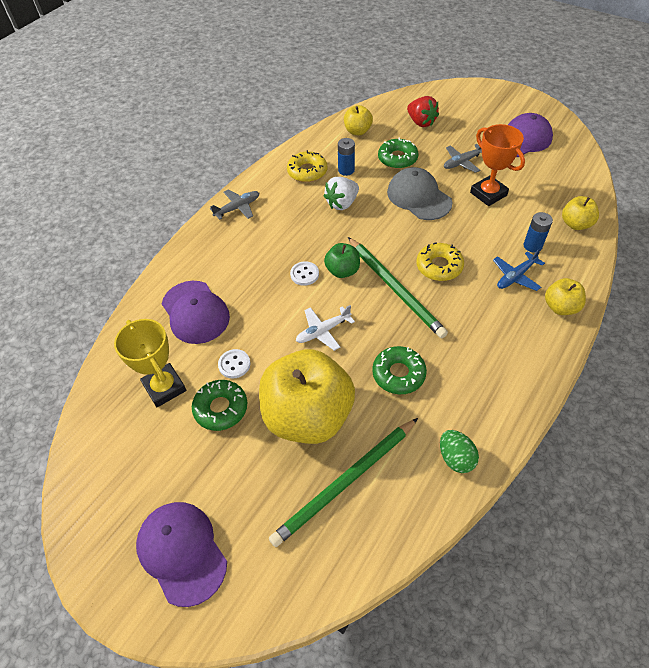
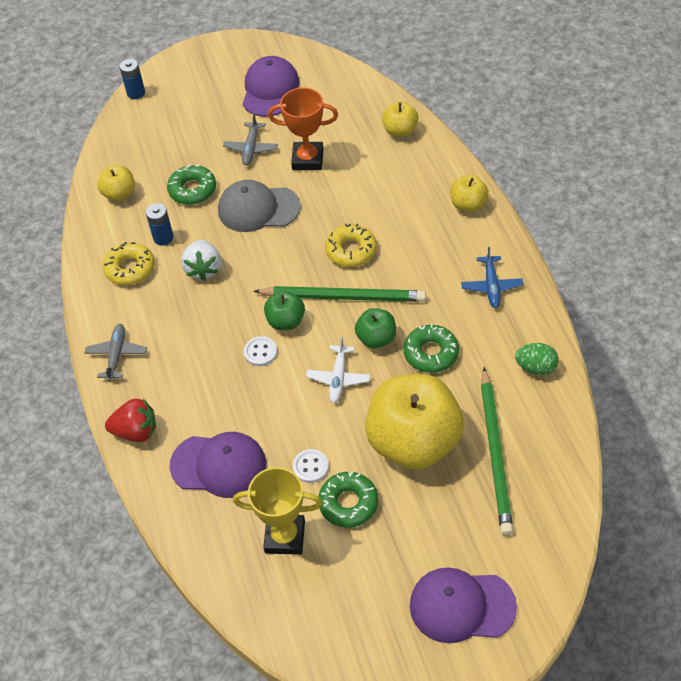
camera: 50 degrees left, 0 degrees up
red strawberry [407,96,439,127] -> red strawberry moved to [105,398,156,442]
blue plane [493,248,545,291] -> blue plane moved to [461,247,523,308]
blue battery [524,212,553,253] -> blue battery moved to [119,59,145,99]
none -> green apple [355,308,396,348]

